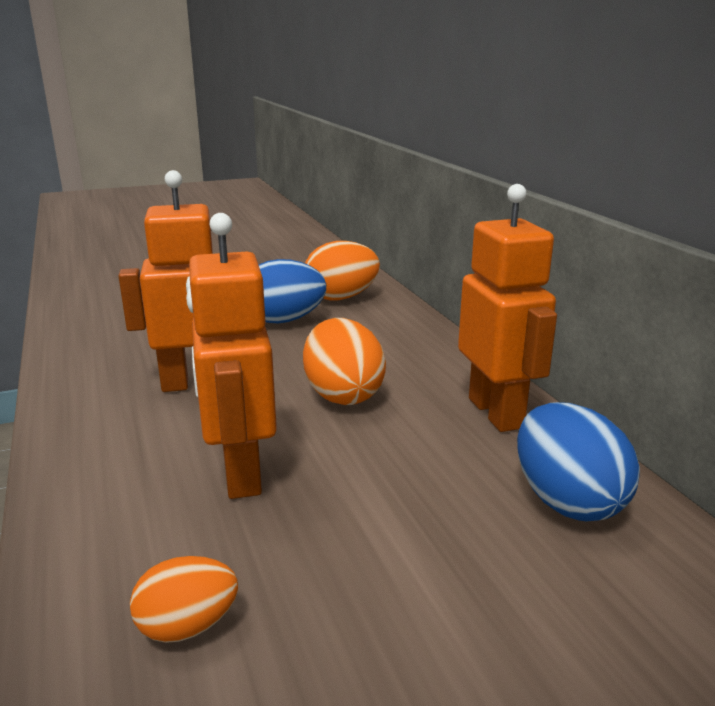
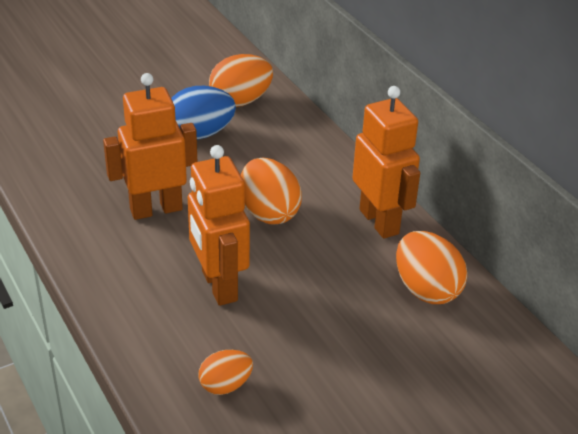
camera: 10 degrees left, 15 degrees up
blue egg [517,402,640,522] -> orange egg [396,231,467,304]

